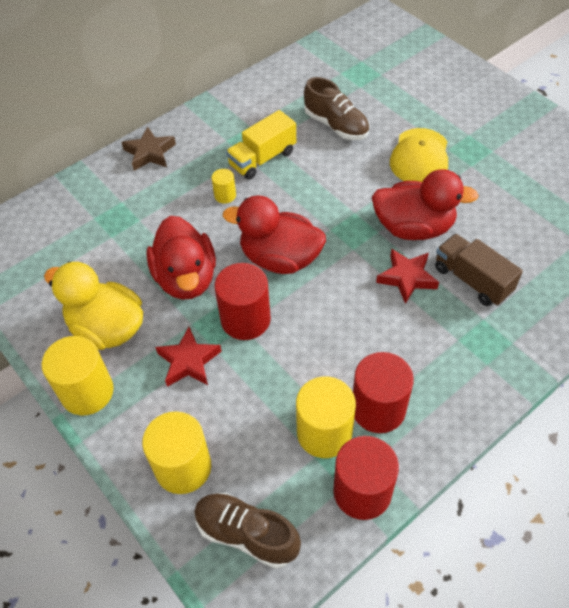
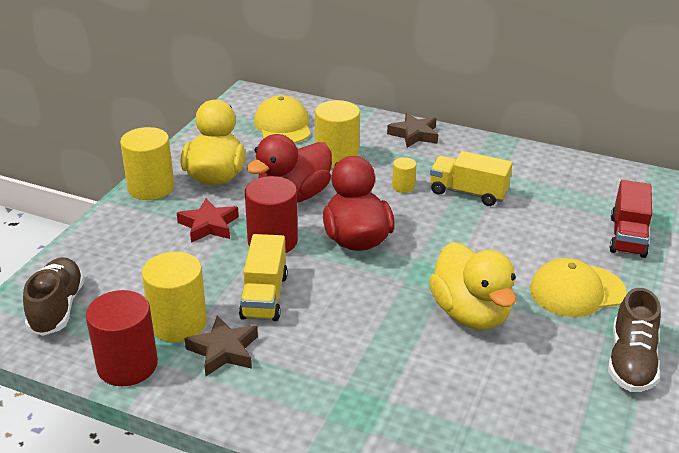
camera: 60 degrees right, 20 degrees down
yellow cylinder [142,411,211,494] -> yellow cylinder moved to [315,100,360,169]
brown shoe [304,77,369,140] -> brown shoe moved to [608,288,661,392]
red cylinder [353,352,414,433] -> brown star [184,315,258,376]
red duck [372,169,479,240] -> yellow duck [429,242,516,330]
red star [376,249,439,304] -> none
brown truck [435,234,523,306] -> none
none -> yellow truck [239,234,288,321]
none -> yellow cap [254,95,311,143]
none -> red truck [610,180,652,258]

